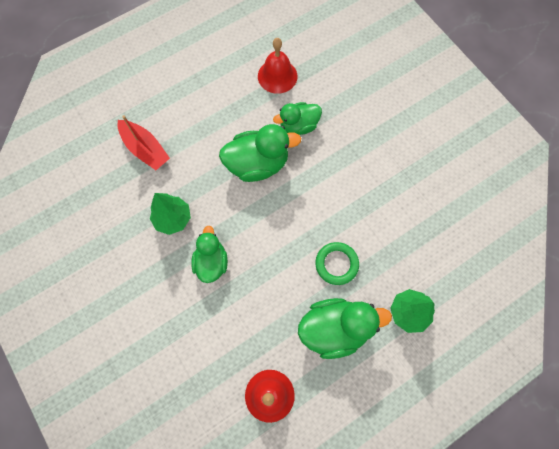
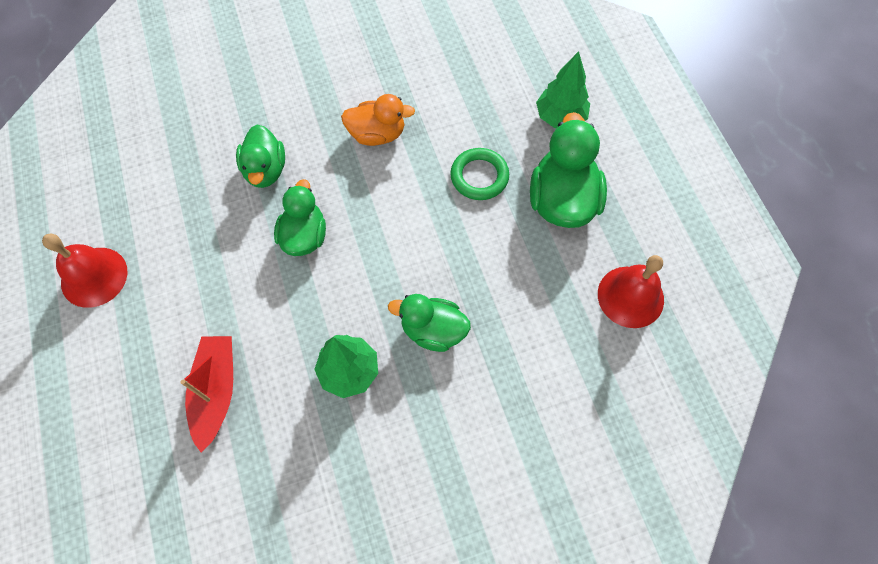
camera: 75 degrees left, 5 degrees down
red boat [118,115,170,170] -> red boat turned 60 degrees counterclockwise [180,336,233,453]
green duck [219,124,301,182] -> green duck [274,179,326,256], size x0.66
red bell [258,38,298,94] -> red bell moved to [42,234,128,308]
none -> orange duck [341,94,415,146]

